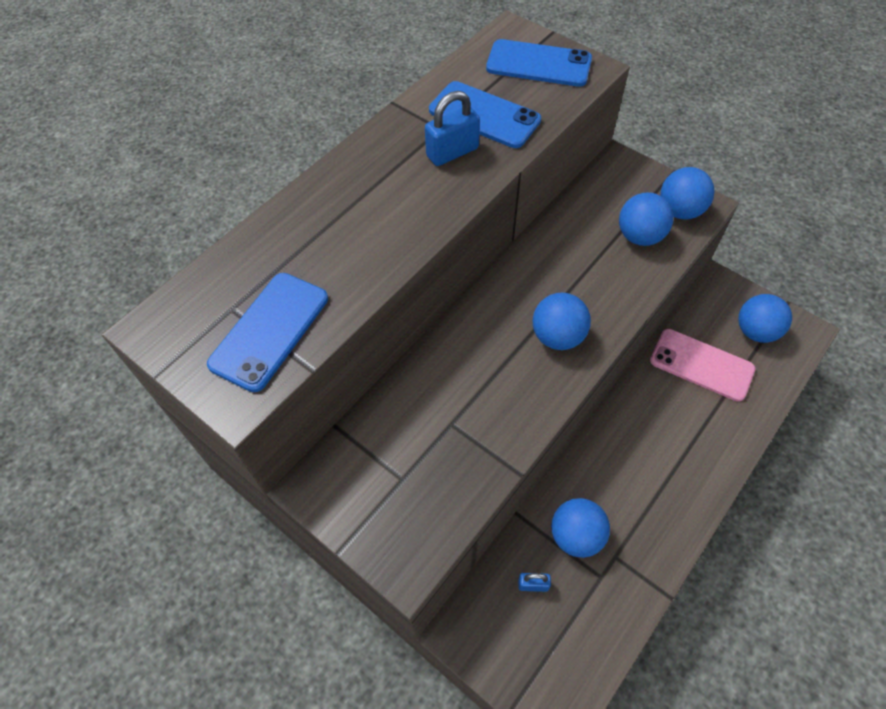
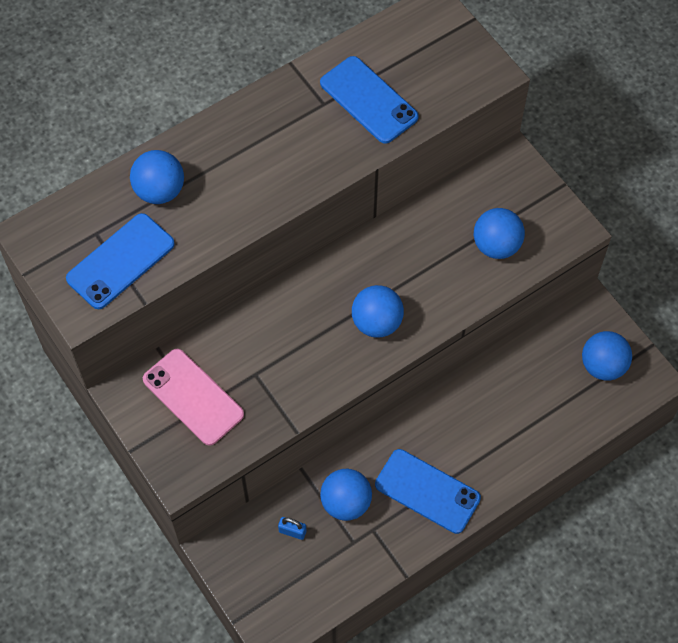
camera: 15 degrees right, 5 degrees up
blue padlock [425,91,480,166] -> none
blue phone [486,39,592,87] -> blue phone moved to [375,449,481,534]
pink phone [650,329,755,402] -> pink phone moved to [143,349,244,446]
blue ball [660,167,715,219] -> blue ball moved to [130,150,184,204]

